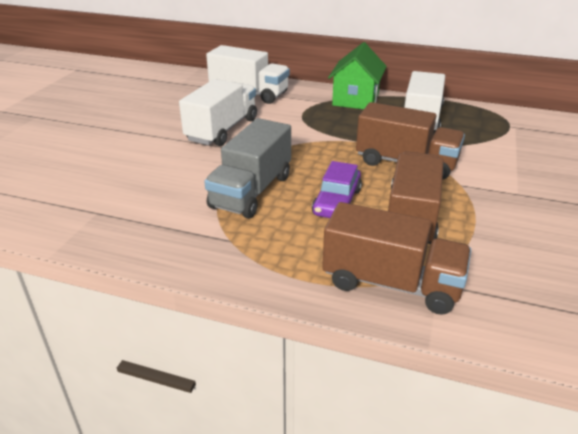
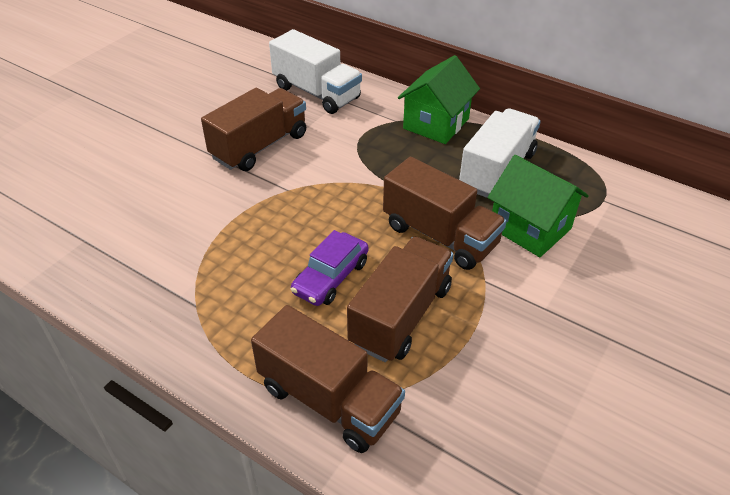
camera: 15 degrees right, 10 degrees up
white truck [179,79,257,146] -> brown truck [201,88,306,171]
grey truck [204,118,291,218] -> none
none -> green house [488,155,589,257]

